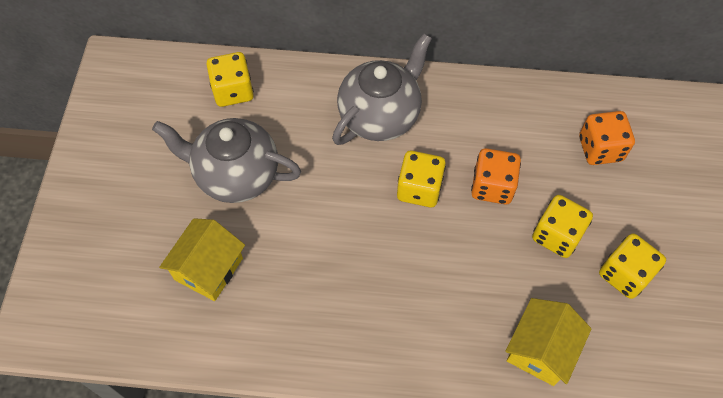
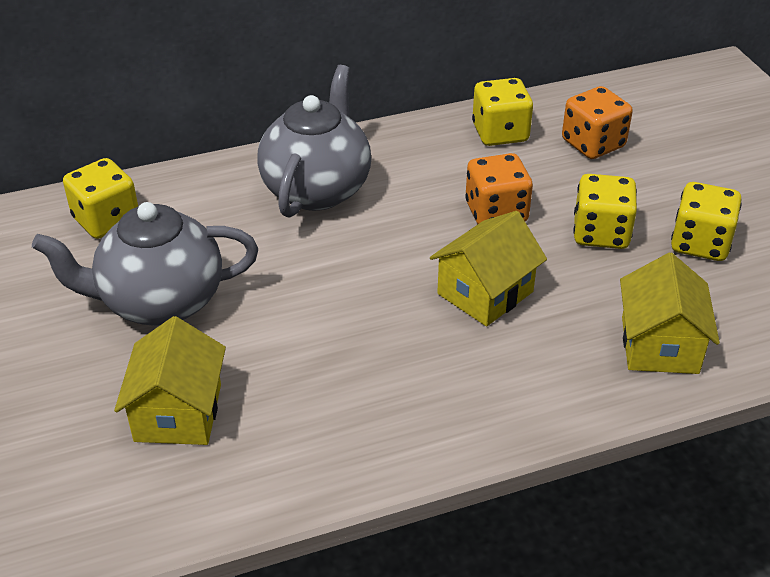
camera: 25 degrees left, 20 degrees down
yellow dice [397,151,446,207] -> yellow dice moved to [472,78,533,146]
none -> yellow house [430,211,547,327]

